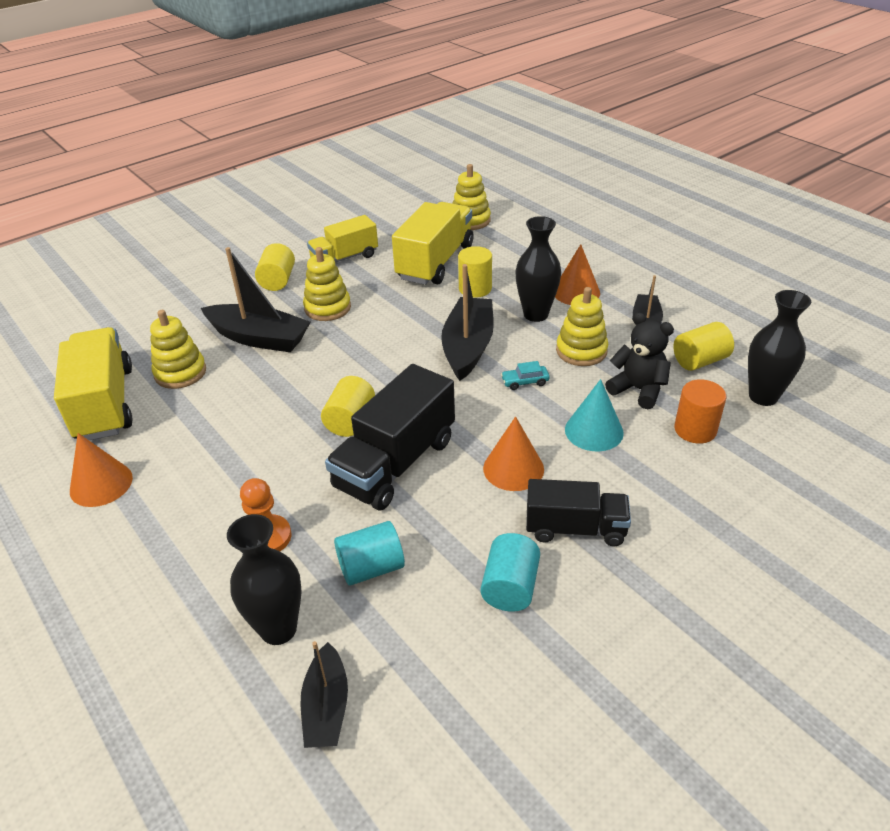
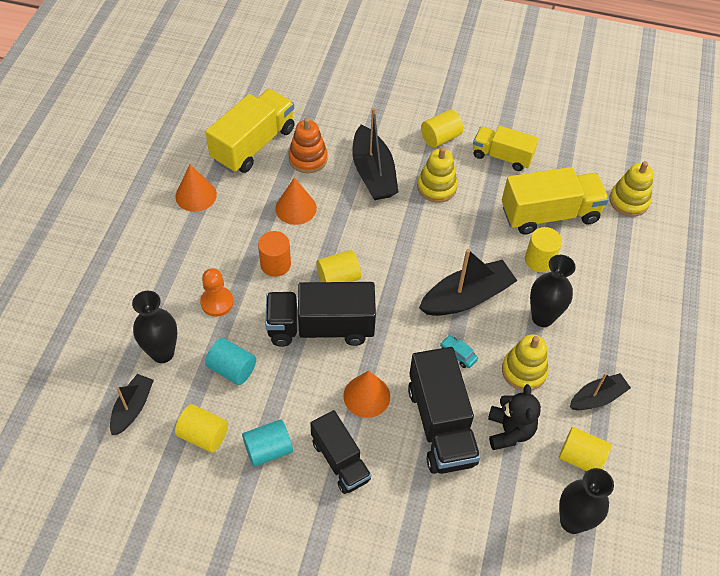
camera: 50 degrees right, 15 degrees up
yellow stacking toy [150,310,206,389] -> orange stacking toy [288,118,328,173]
black boat [300,641,348,748] -> black boat turned 150 degrees clockwise [110,374,154,435]
orange cone [555,244,600,305] -> orange cone moved to [275,177,317,225]
turquoise cone [565,379,624,452] -> black truck [408,347,481,474]
orange cylinder [674,379,726,444] -> orange cylinder moved to [258,231,291,277]
none -> yellow cylinder [175,404,228,453]

